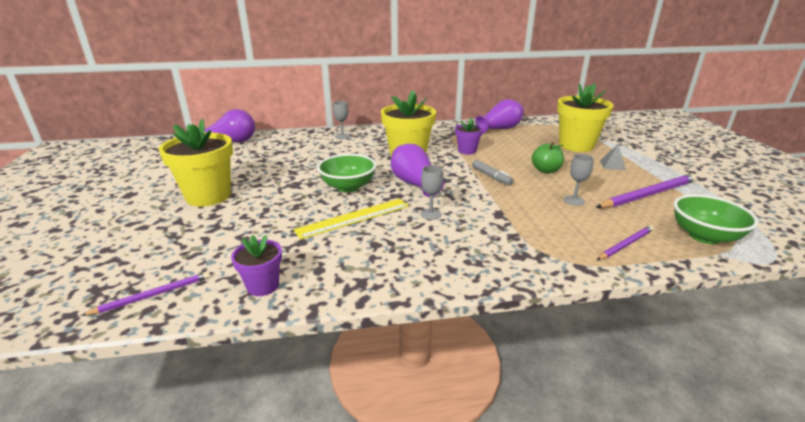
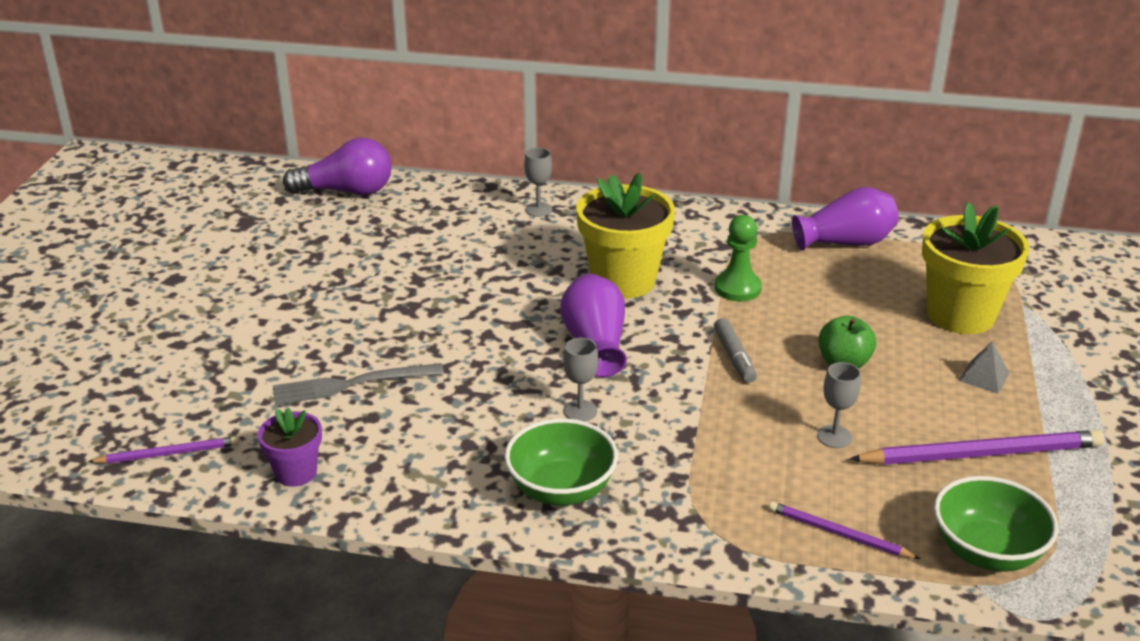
camera: 20 degrees right, 5 degrees up
yellow flower pot [159,119,233,207] -> none
yellow ruler [294,199,409,239] -> none
green bowl [317,154,376,192] -> green bowl moved to [504,418,618,506]
purple flower pot [455,118,483,155] -> green pawn [715,215,762,301]
purple pencil [597,225,653,260] -> purple pencil turned 135 degrees counterclockwise [769,501,921,559]
none -> grey fork [273,363,444,405]

